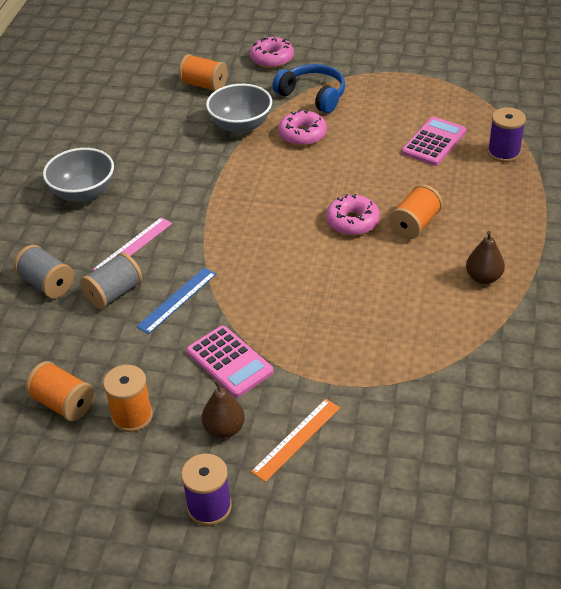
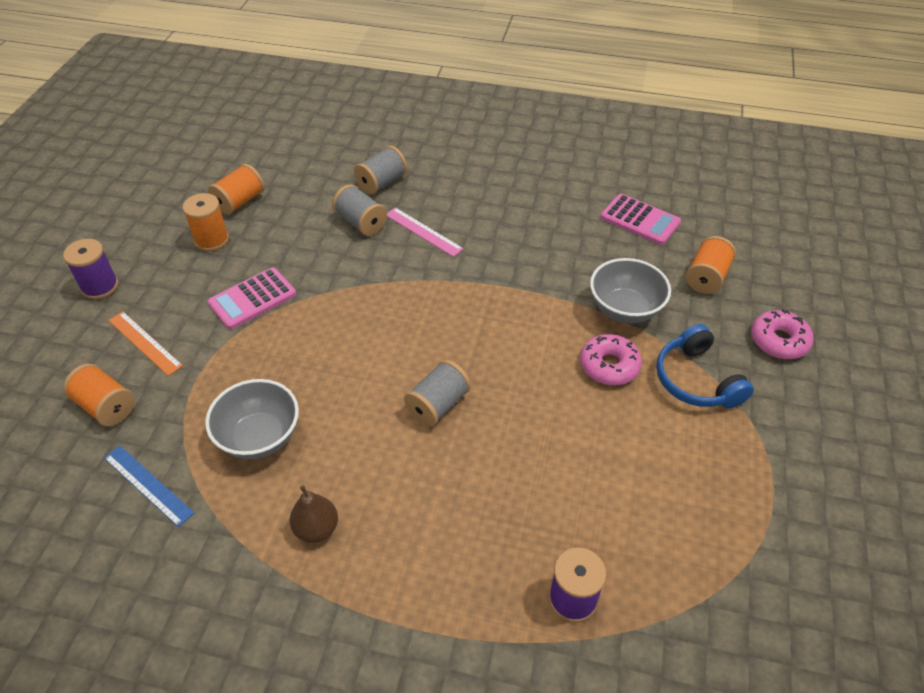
camera: 90 degrees right, 5 degrees up
grey bowl [43,148,114,202] -> grey bowl moved to [205,379,299,459]
blue ruler [136,267,216,334] -> blue ruler moved to [104,446,194,527]
brown pear [202,380,245,438] -> none
blue headphones [273,64,345,113] -> blue headphones turned 120 degrees clockwise [656,324,754,408]
pink donut [326,194,380,236] -> grey spool [404,360,471,426]
orange spool [389,184,443,239] -> orange spool moved to [63,364,135,426]
pink calculator [402,117,466,166] -> pink calculator moved to [601,194,681,245]

